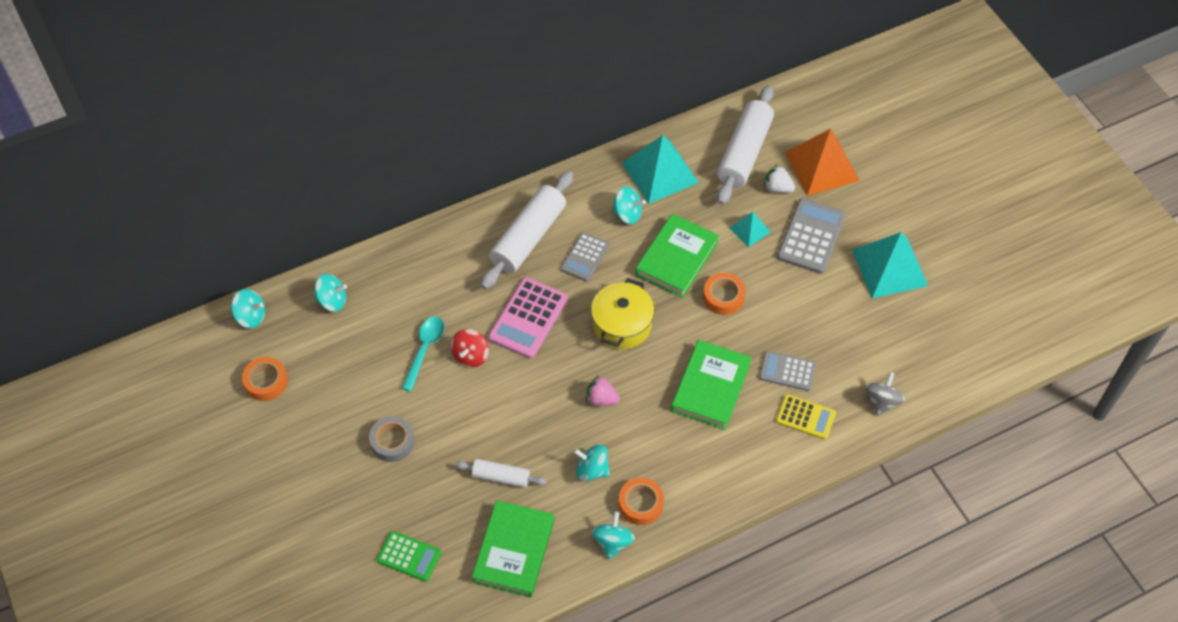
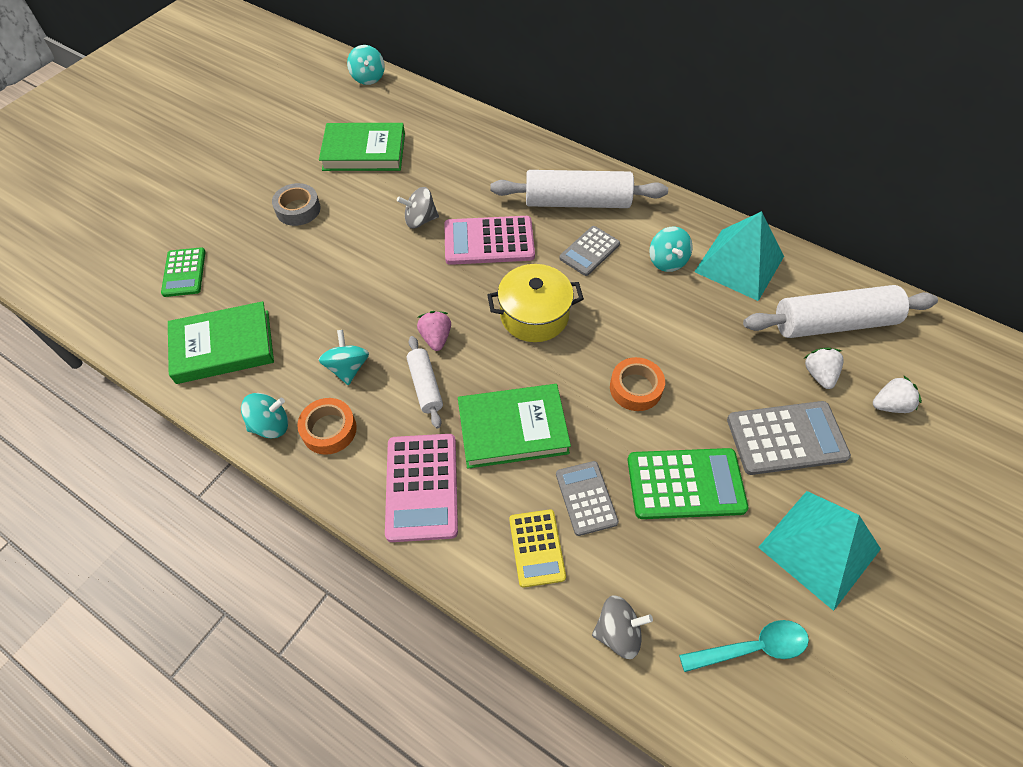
camera: 60 degrees right, 0 degrees up
orange tape [242,357,288,401] -> none
turquoise spinning top [315,274,347,312] -> none
turquoise spoon [401,316,444,392] -> turquoise spoon moved to [679,620,809,672]
red spinning top [451,329,489,367] -> grey spinning top [397,187,439,228]
white rolling pin [455,459,547,488] -> white rolling pin moved to [407,336,443,429]
grey calculator [561,232,609,282] -> grey calculator turned 45 degrees counterclockwise [559,226,620,276]
green book [635,214,719,298] -> green book moved to [319,123,405,171]
turquoise pyramid [729,212,771,247] -> none
orange pyramid [785,129,860,196] -> white strawberry [873,375,922,413]
none -> pink calculator [385,434,458,542]
none -> green calculator [628,448,748,519]

